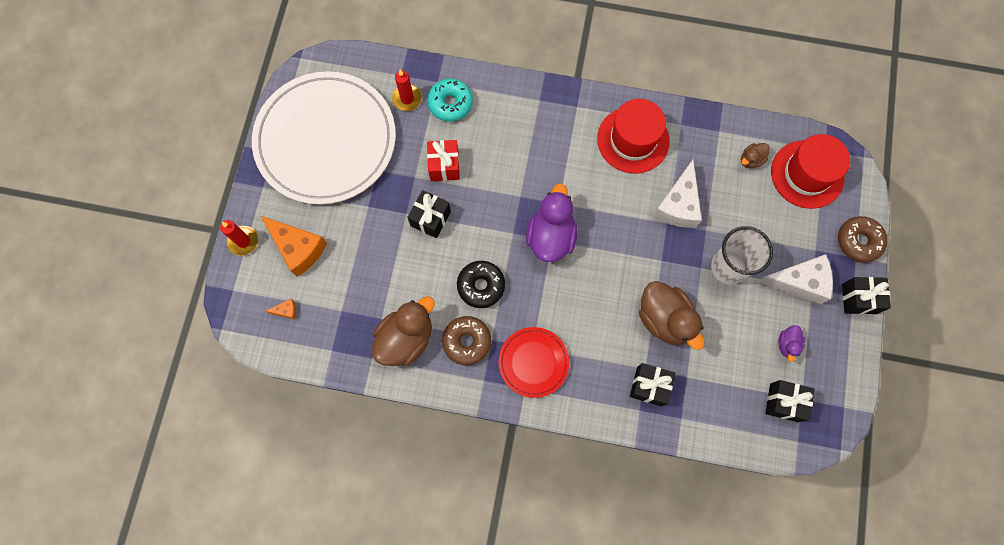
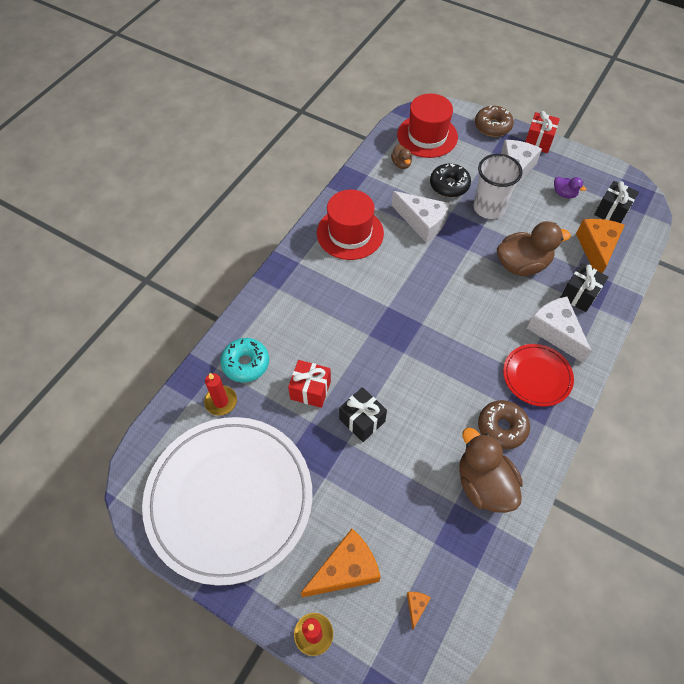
camera: 70 degrees left, 15 degrees down
black donut [457,261,505,308] -> black donut moved to [430,163,471,197]
purple duck [526,183,578,262] -> none
black gift [842,277,891,314] -> red gift [525,111,560,153]
none -> white cheese [527,297,592,363]
none -> orange cheese [576,219,625,273]

